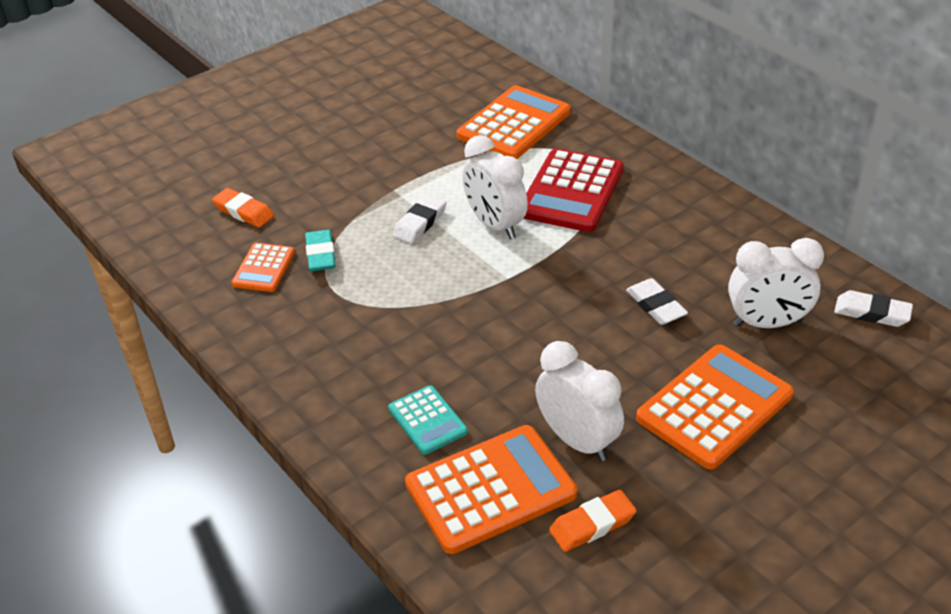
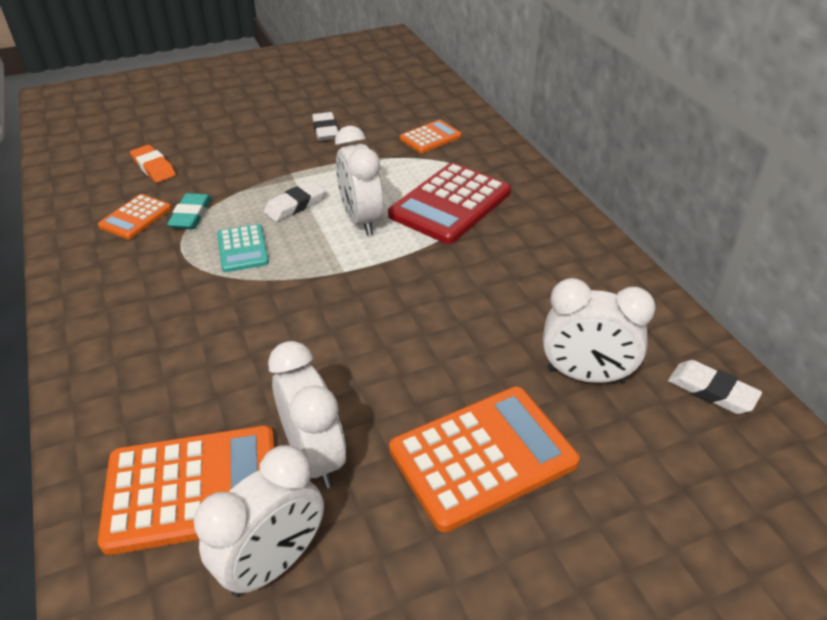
camera: 15 degrees right, 0 degrees up
turquoise calculator [388,385,468,455] -> turquoise calculator moved to [217,224,269,272]
orange calculator [457,85,571,159] -> orange calculator [400,120,462,153], size x0.54
orange eraser [549,490,637,552] -> white clock [194,445,324,597]
white eraser [626,278,688,325] -> white eraser moved to [312,112,338,141]

